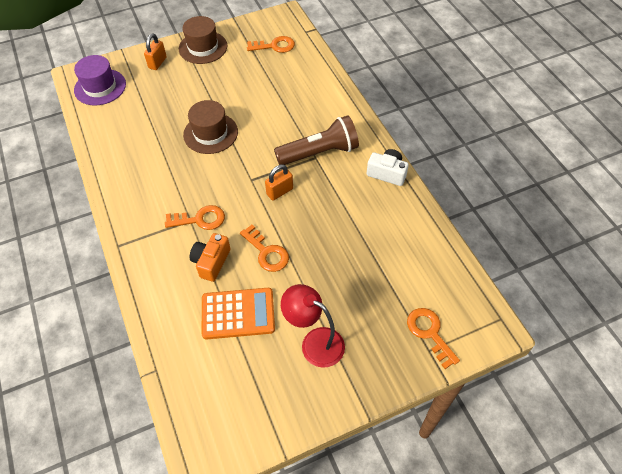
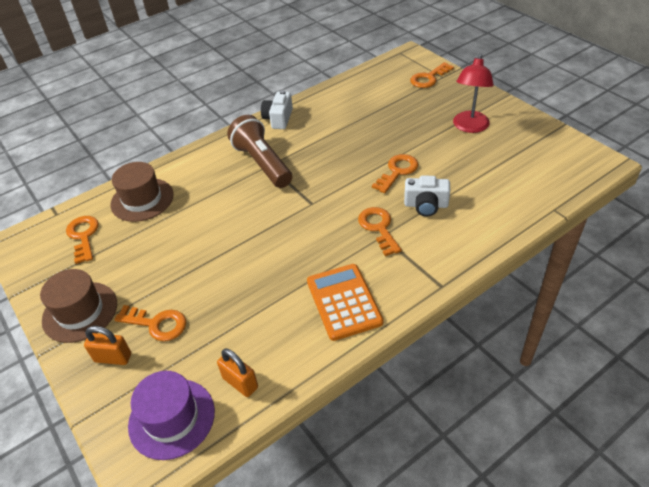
camera: 100 degrees left, 10 degrees down
brown hat [183,100,238,154] -> brown hat moved to [110,162,174,222]
orange camera [190,233,231,282] -> white camera [404,175,450,217]
orange calculator [201,288,275,339] -> orange calculator moved to [307,264,383,341]
orange padlock [265,164,293,201] -> orange padlock moved to [217,348,258,397]
none -> orange key [114,305,186,341]

